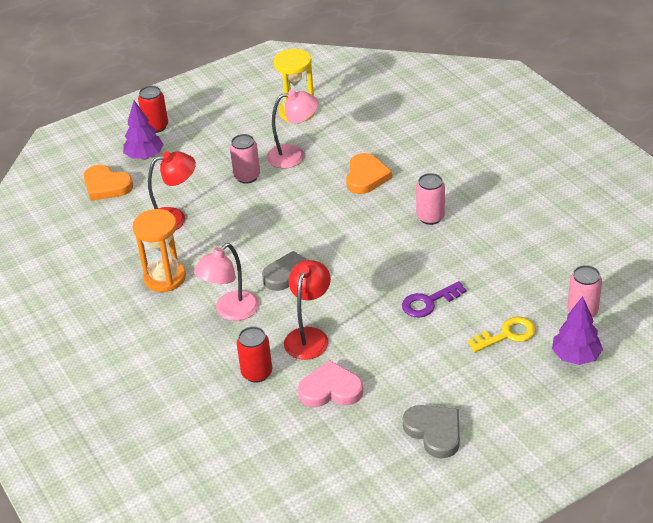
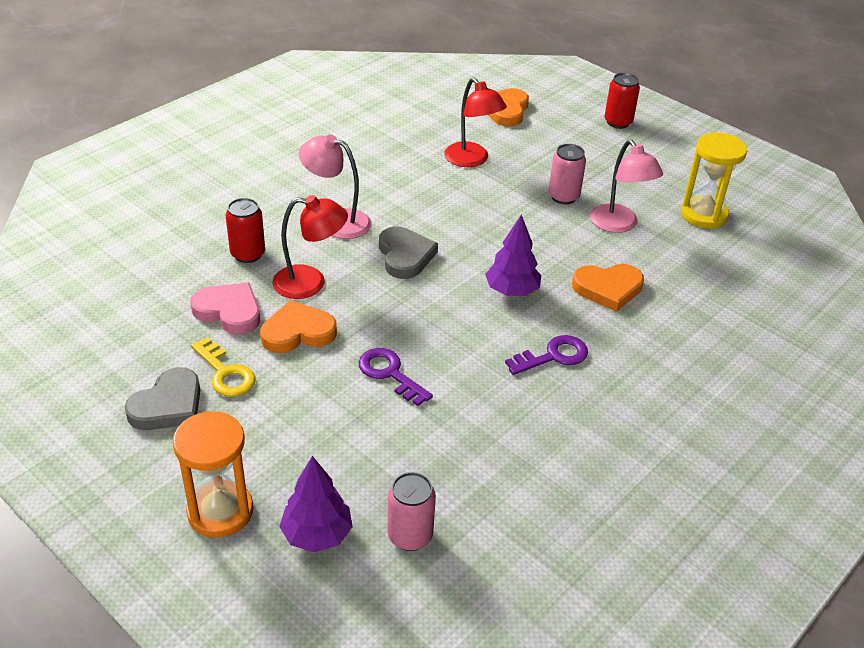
camera: 70 degrees right, 0 degrees up
purple tree [123,100,164,160] -> purple tree moved to [485,214,541,296]
orange hourglass [133,209,186,292] -> orange hourglass moved to [173,411,253,538]
pink heart [298,360,363,407] -> pink heart turned 45 degrees counterclockwise [190,282,260,334]
pink can [416,173,445,225] -> purple key [505,335,588,375]
yellow key [468,317,536,352] -> yellow key moved to [191,337,256,397]
none -> orange heart [260,300,337,353]

